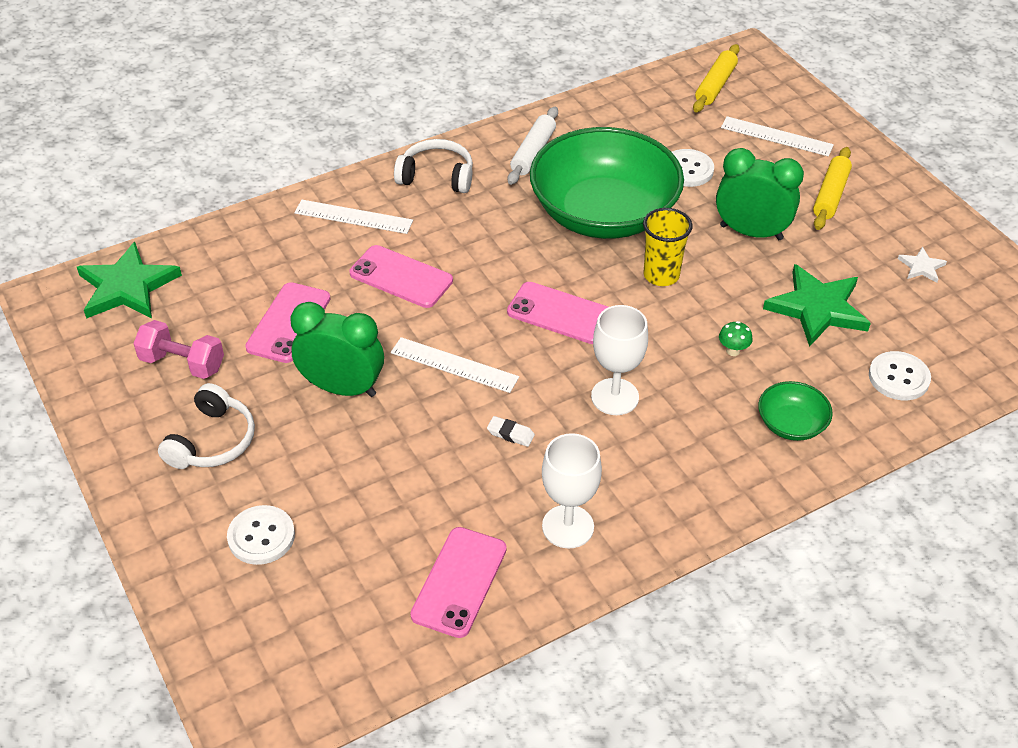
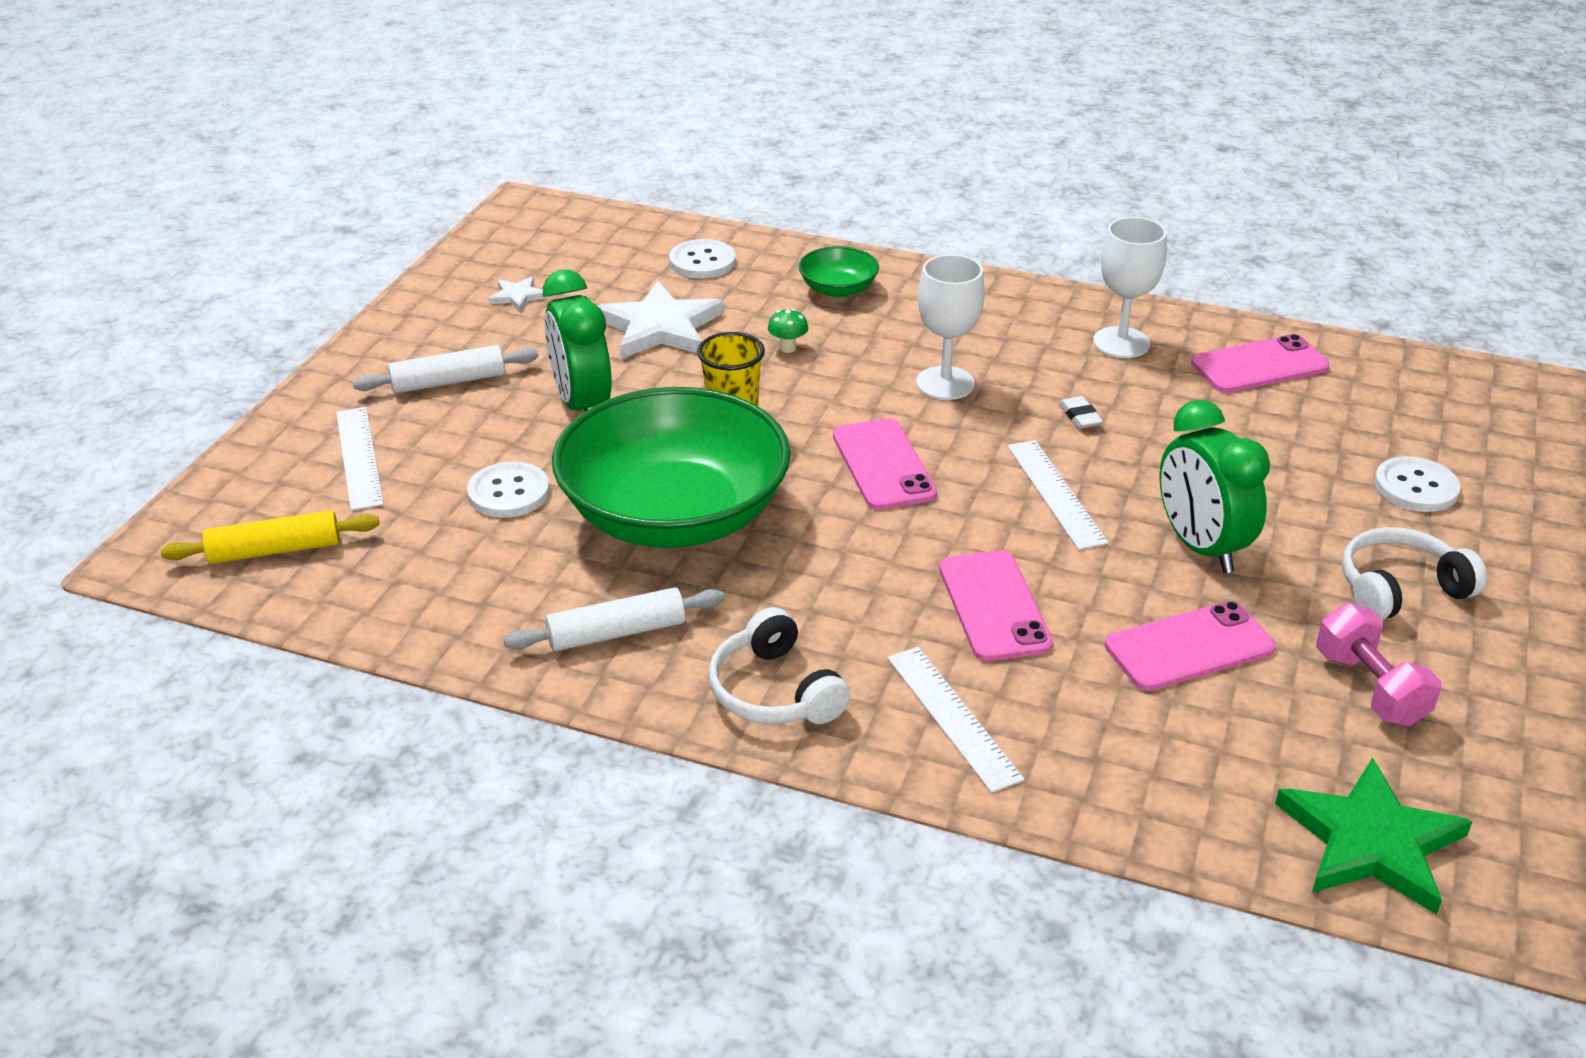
camera: 130 degrees left, 10 degrees down
green star [763,264,871,347] -> white star [598,281,723,359]
yellow rolling pin [813,147,852,230] -> white rolling pin [353,345,539,394]

